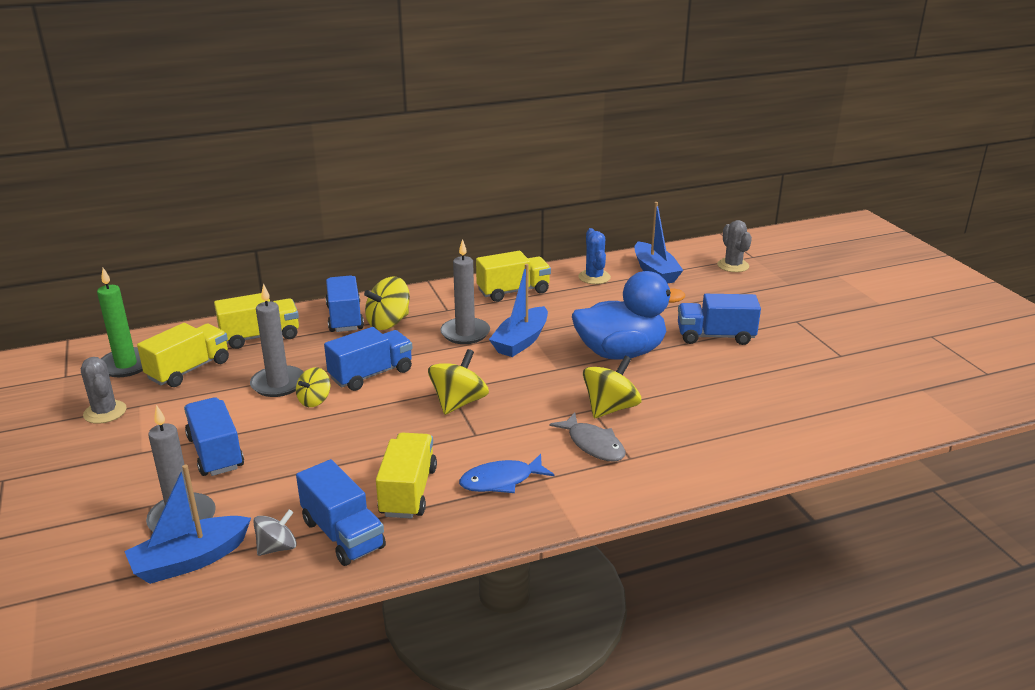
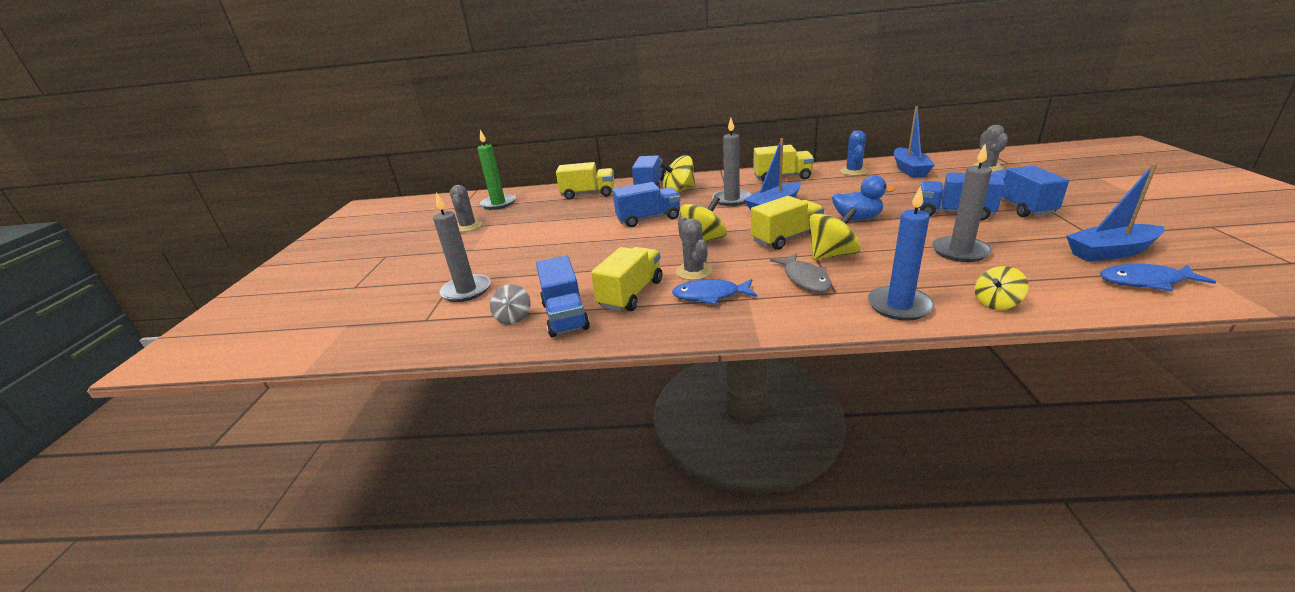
camera: 25 degrees right, 0 degrees up
blue boat [124,465,251,584] -> blue boat moved to [1066,163,1165,262]
yellow truck [137,323,229,387] -> yellow truck moved to [751,196,824,250]
blue truck [184,397,244,476] -> blue truck moved to [991,165,1069,217]
grey candle [250,283,304,397] -> grey candle moved to [932,144,992,262]
grey spinning top [253,509,297,556] -> grey spinning top turned 105 degrees clockwise [490,284,531,325]
yellow spinning top [296,367,330,407] -> yellow spinning top moved to [975,266,1029,310]
blue duck [572,271,685,360] -> blue duck [832,175,895,221], size x0.58
none -> grey cactus [676,217,712,280]
none -> blue candle [868,185,934,321]
none -> blue fish [1100,264,1216,291]

